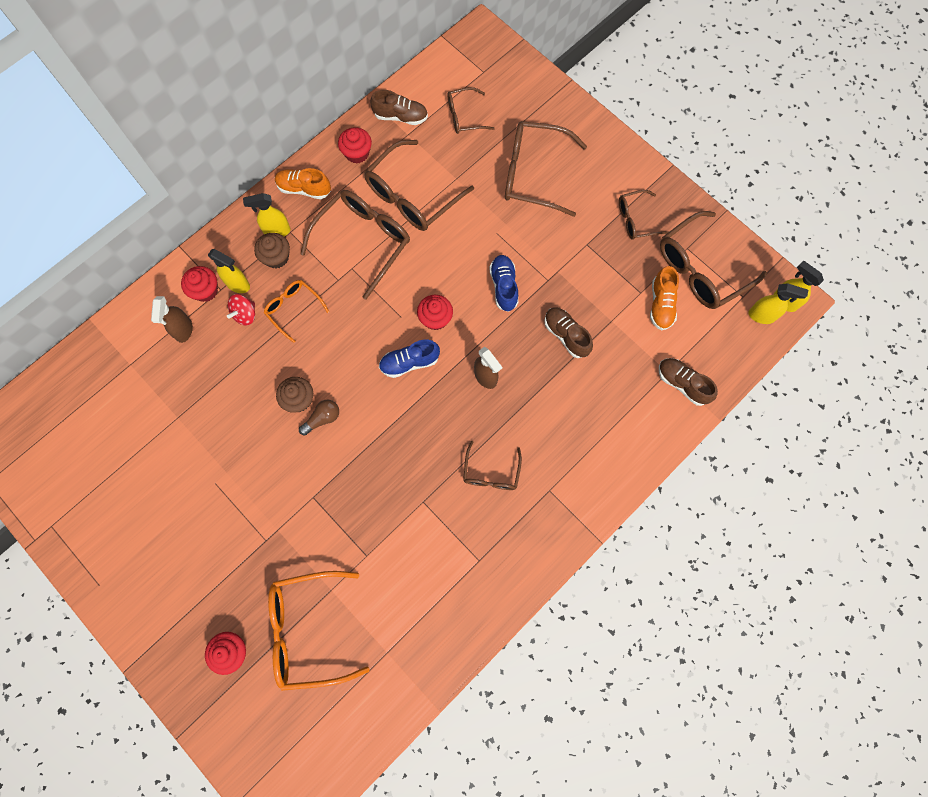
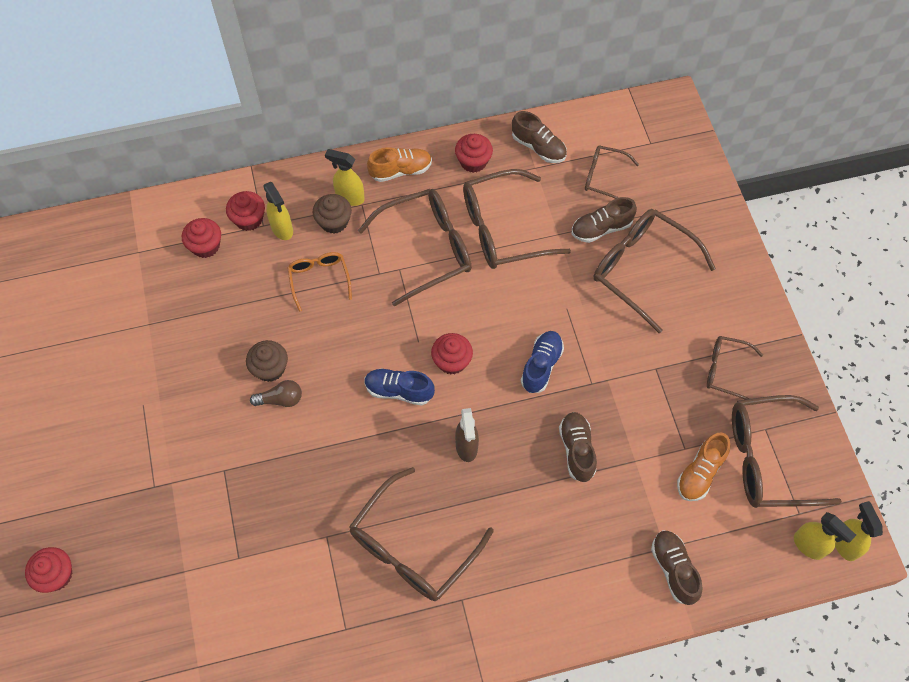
camera: 30 degrees right, 10 degrees down
brown spray bottle [151,296,193,343] -> red cupcake [182,218,221,258]
red spinning top [227,294,255,325] -> none
orange glasses [268,571,370,691] -> none
orange shoe [275,168,331,199] -> orange shoe turned 120 degrees clockwise [367,147,432,182]
brown glasses [463,441,522,490] -> brown glasses [349,467,494,601], size x1.81
none -> brown shoe [572,197,637,243]

